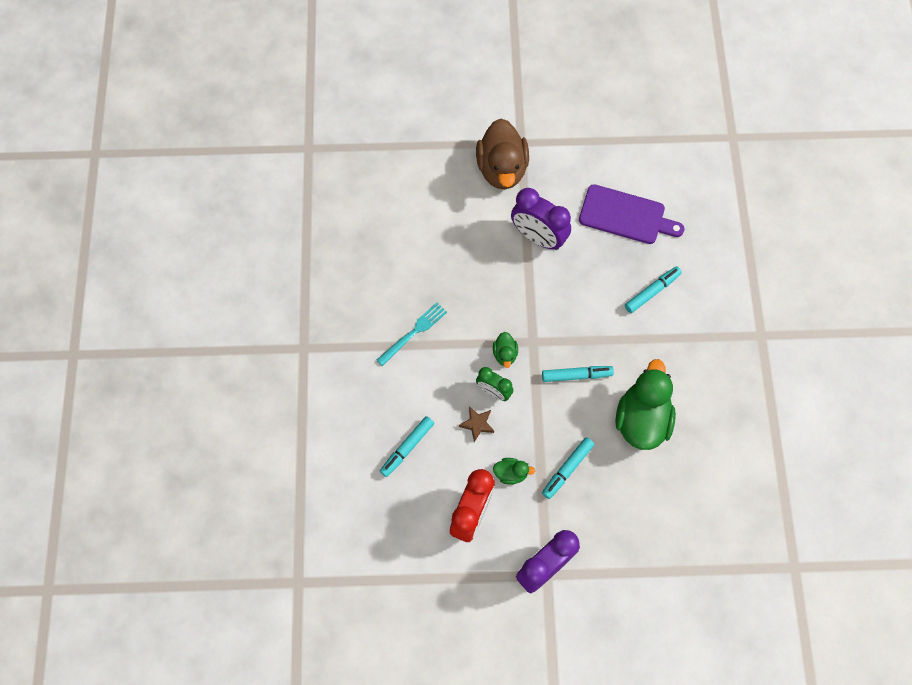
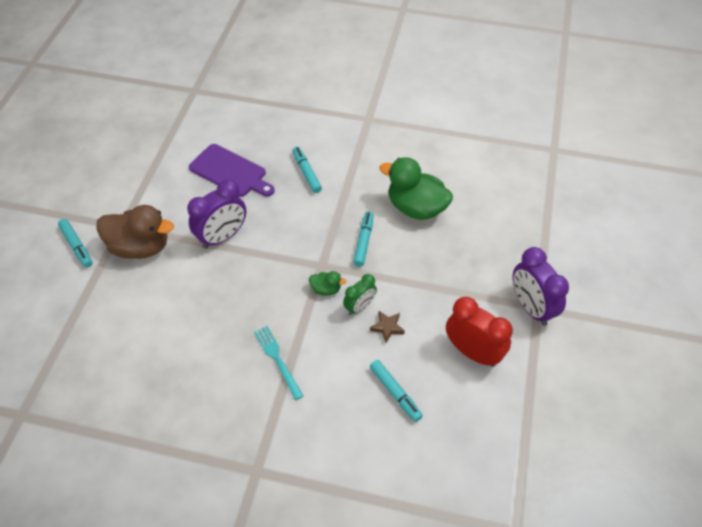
camera: 75 degrees left, 15 degrees down
green duck [493,458,535,485] -> none
turquoise marker [542,437,594,499] -> turquoise marker moved to [58,219,92,267]
purple cutting board [579,184,685,244] -> purple cutting board turned 90 degrees clockwise [189,144,275,197]

